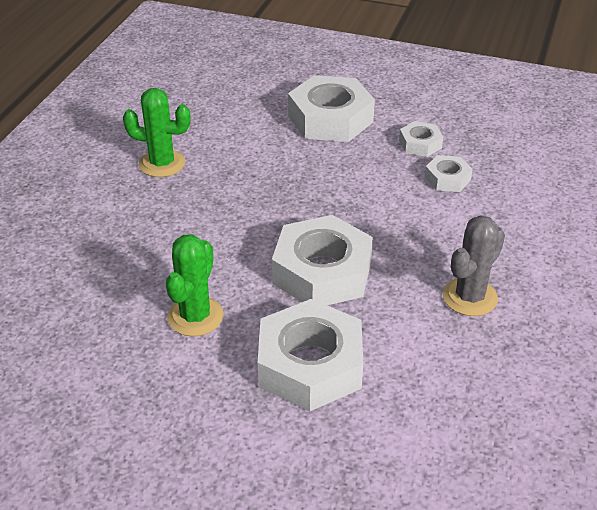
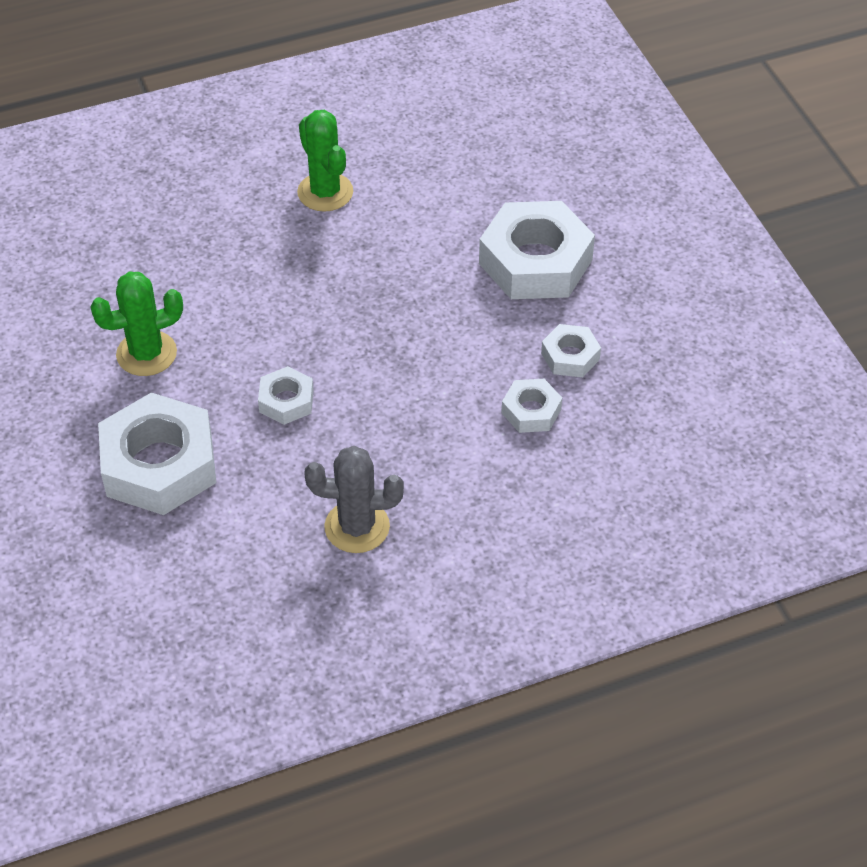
camera: 50 degrees right, 10 degrees up
white nut [272,215,373,305] -> white nut [258,366,314,425], size x0.49

